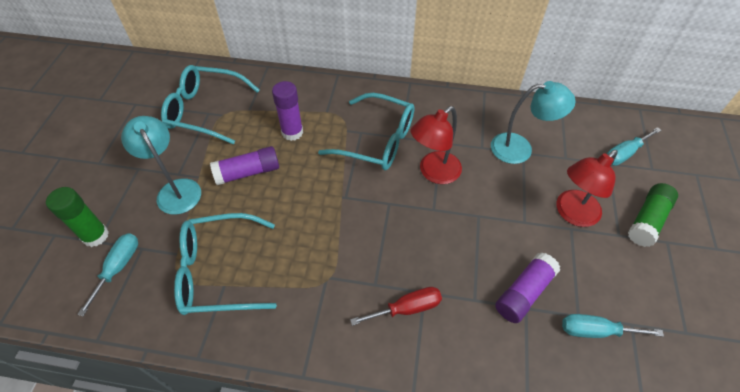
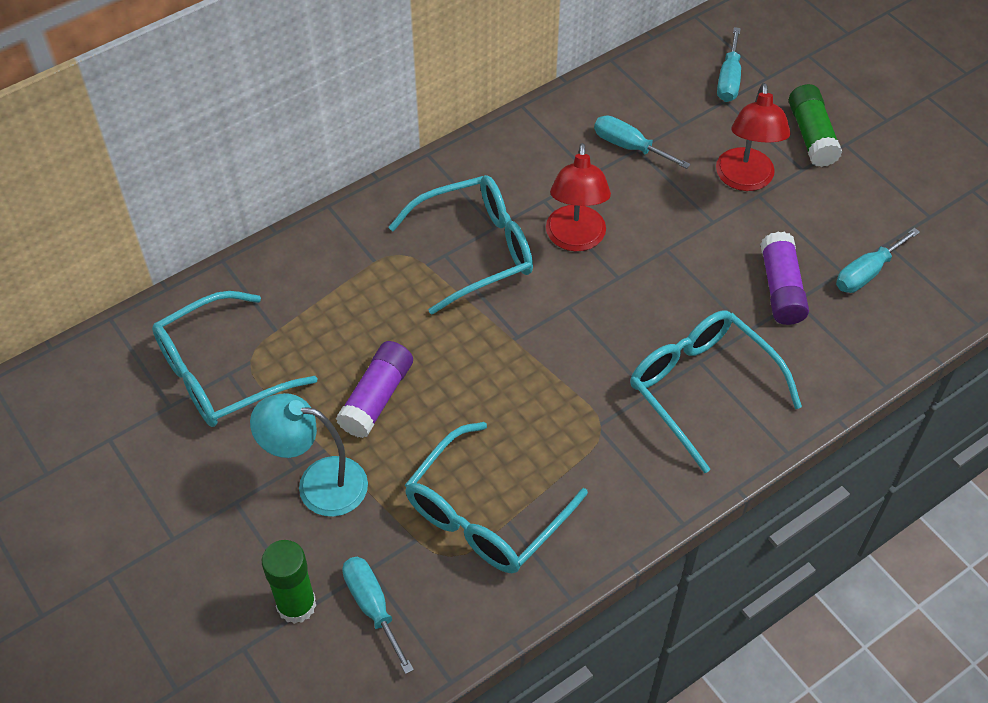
camera: 45 degrees left, 0 degrees up
purple glue stick [272,81,303,141] -> none
red screwdriver [350,287,442,326] -> turquoise glasses [630,310,802,473]
turquoise lamp [491,81,576,164] -> turquoise screwdriver [594,116,690,169]

